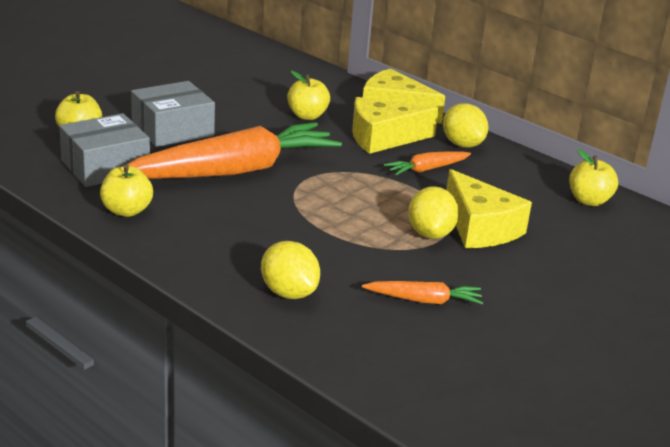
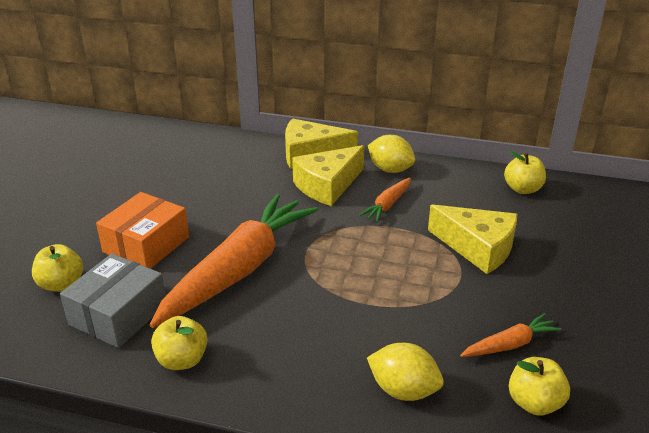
camera: 25 degrees left, 5 degrees up
grey box [131,81,215,147] -> orange box [96,192,189,269]
yellow apple [287,71,330,120] -> yellow apple moved to [509,357,570,415]
yellow lemon [408,186,459,239] -> none

